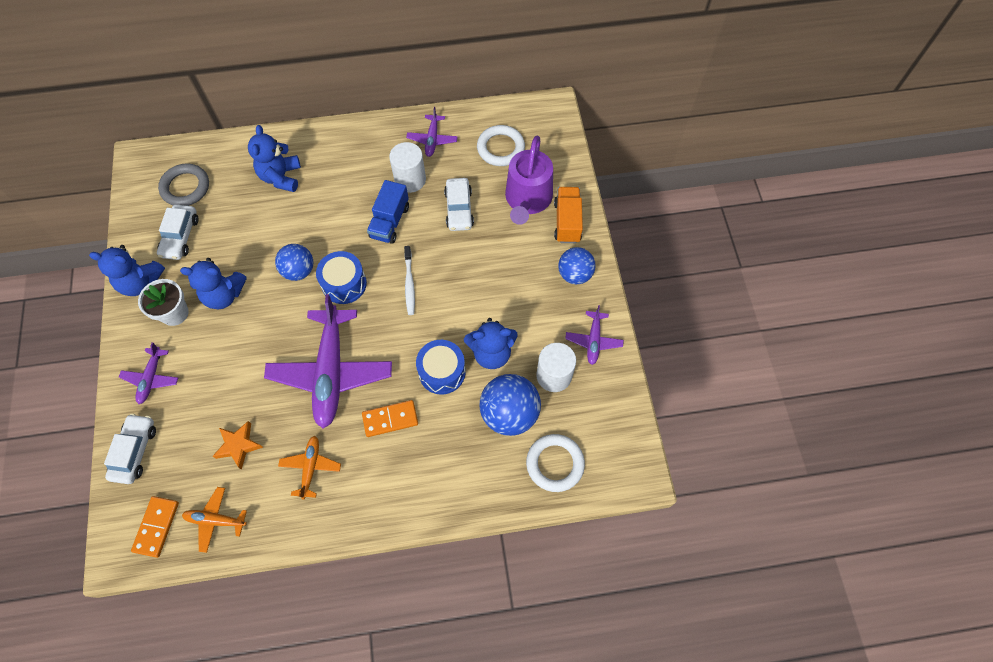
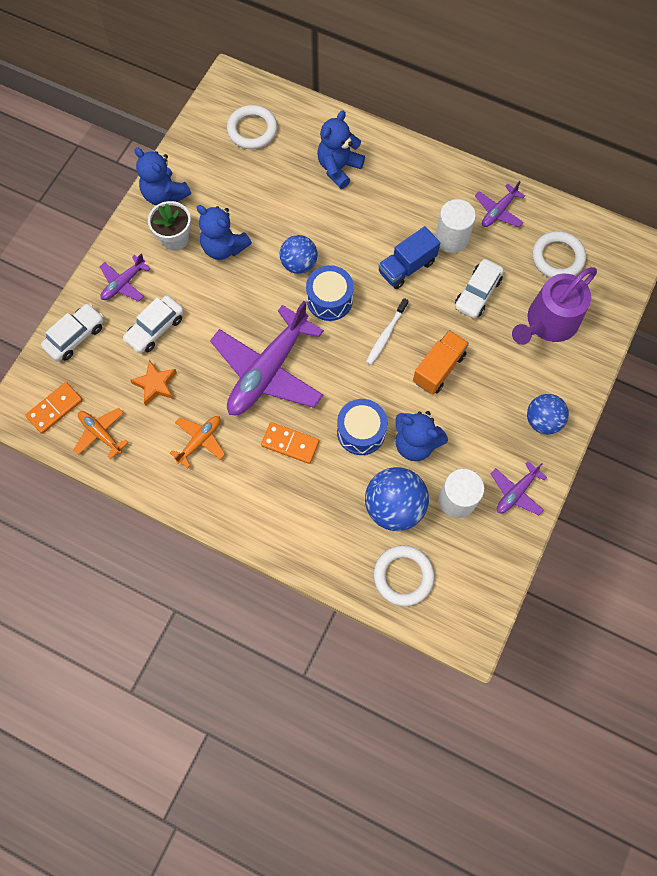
camera: 35 degrees right, 5 degrees up
white car [157,205,198,260] -> white car moved to [123,295,184,354]
grey ring [158,164,209,206] -> white ring [227,105,278,149]
orange truck [554,187,583,243] -> orange truck moved to [413,330,469,394]

